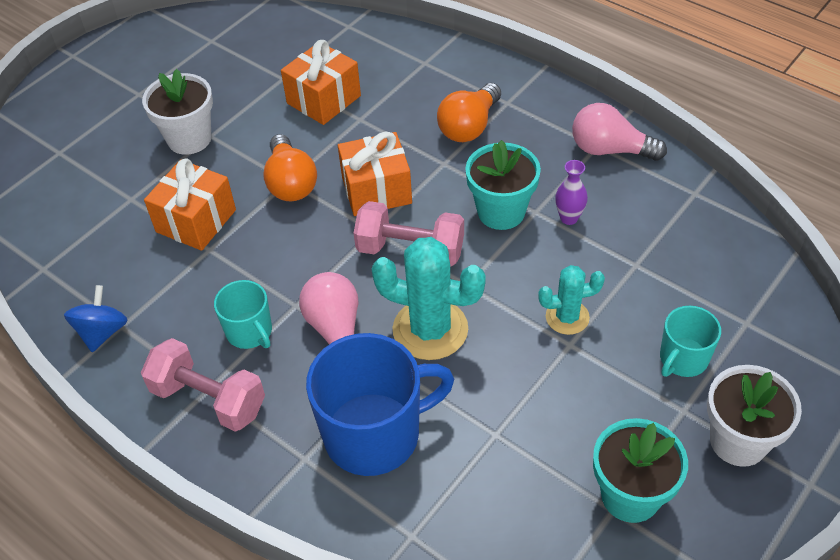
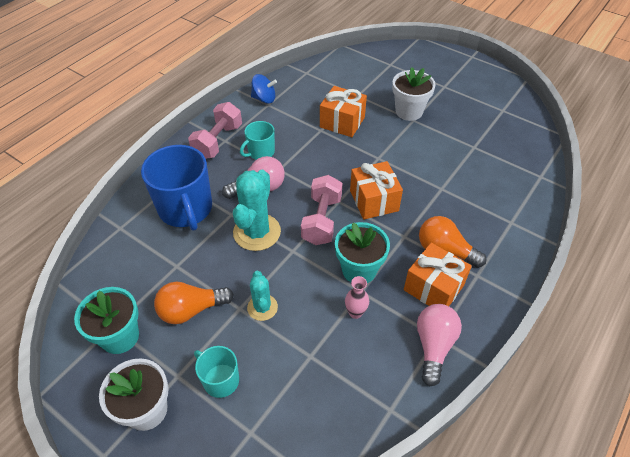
camera: 85 degrees right, 0 degrees up
orange light bulb [263,134,317,201] -> orange light bulb moved to [154,282,234,324]
orange gift [281,40,361,125] -> orange gift moved to [404,243,472,306]
purple vase [555,160,588,225] -> pink vase [345,276,369,319]

